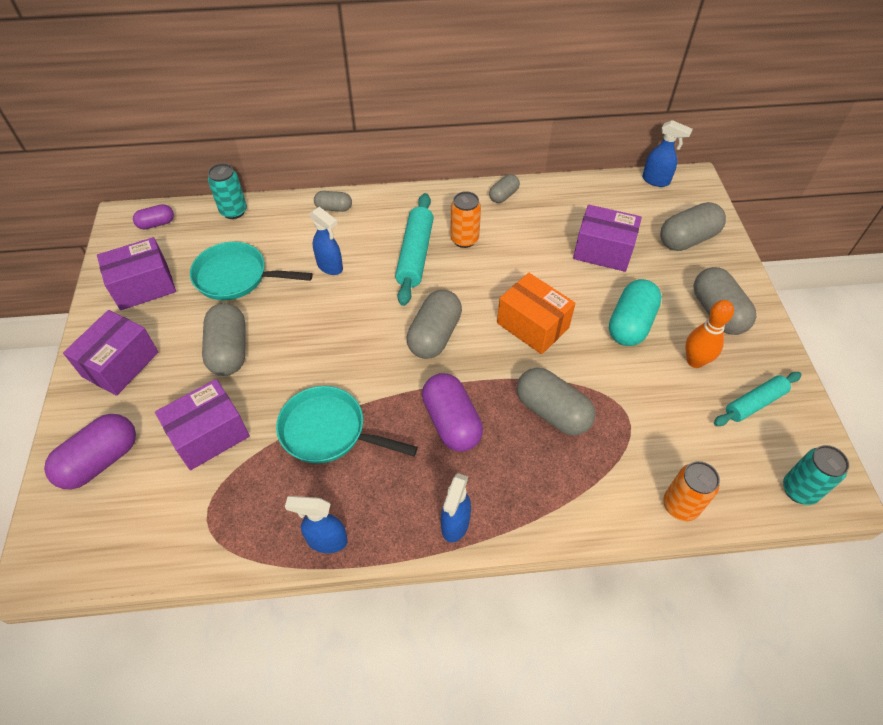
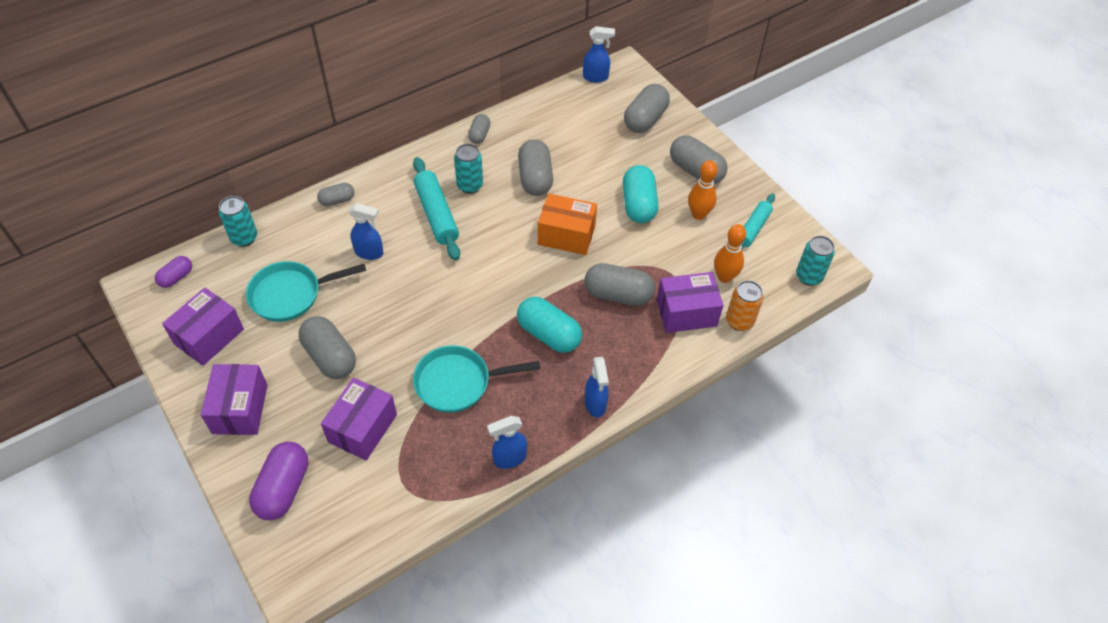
camera: 30 degrees left, 0 degrees up
grey capsule [407,290,462,359] -> grey capsule moved to [518,139,553,196]
purple capsule [422,373,483,452] -> turquoise capsule [517,297,582,353]
orange can [450,191,481,248] -> turquoise can [454,144,483,194]
purple box [573,205,642,272] -> purple box moved to [657,272,723,333]
none -> orange bowling pin [714,224,746,283]

